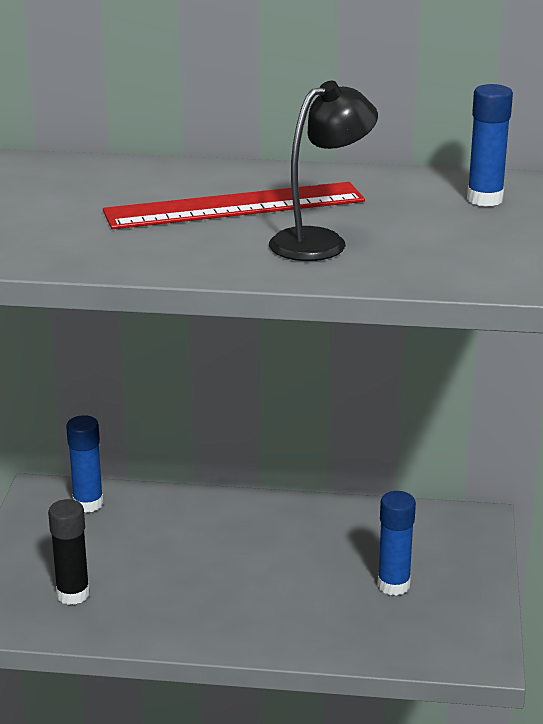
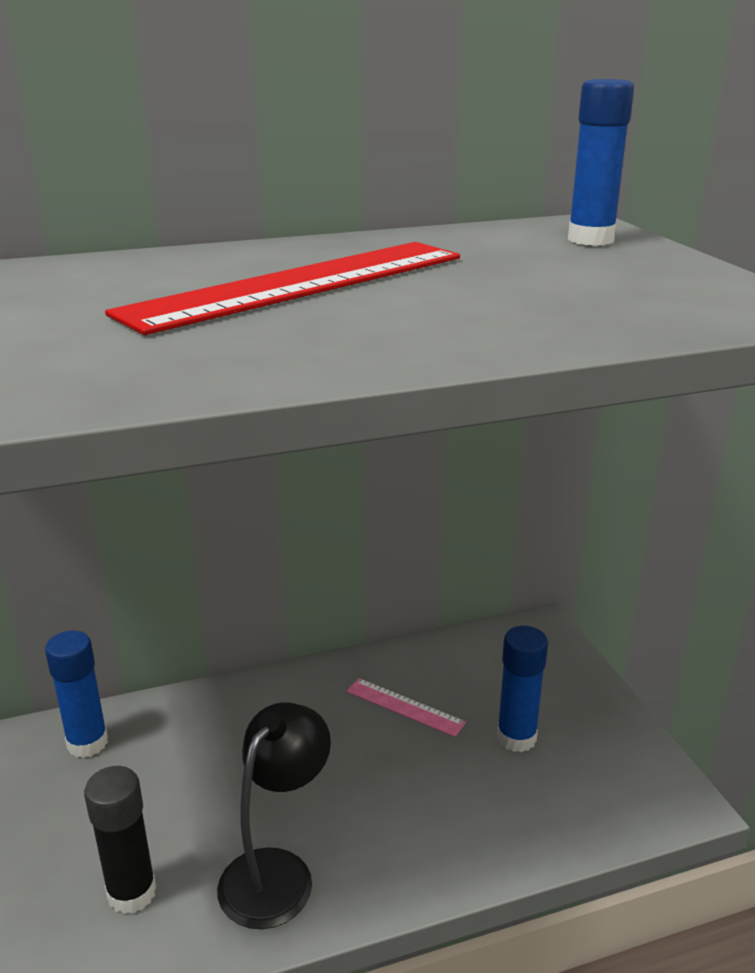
camera: 25 degrees left, 0 degrees up
black lamp [269,81,378,261] -> black lamp moved to [217,702,331,929]
none -> pink ruler [346,678,466,737]

